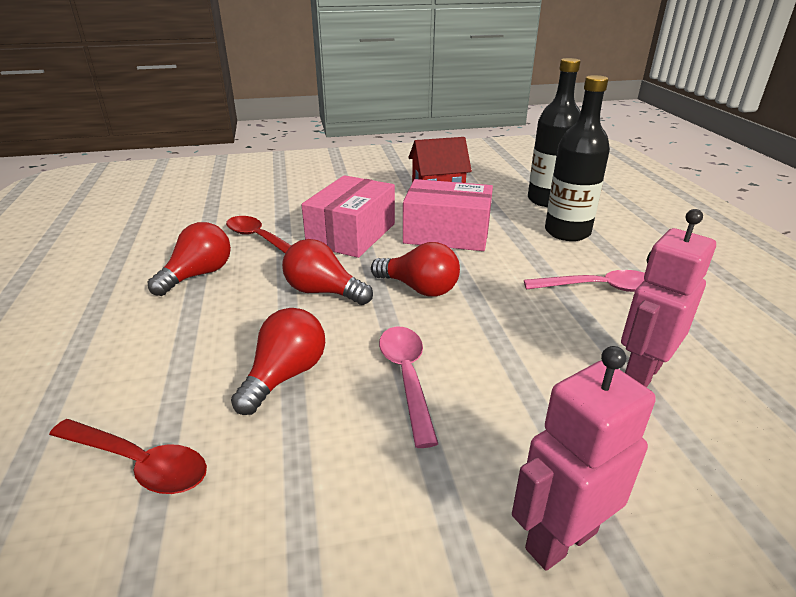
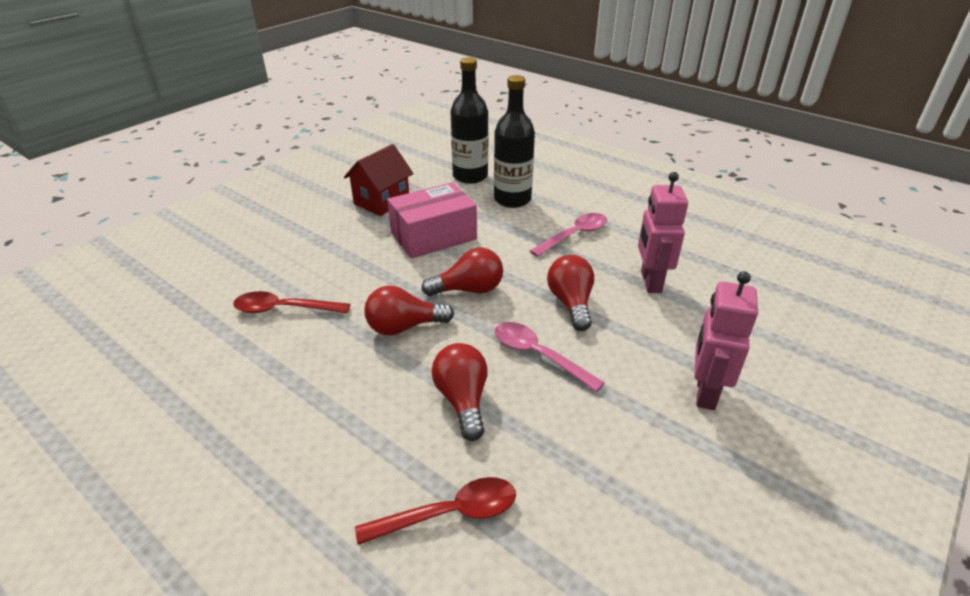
camera: 40 degrees left, 5 degrees up
red light bulb [148,222,231,296] -> red light bulb moved to [547,255,594,331]
pink box [301,175,395,258] -> none

